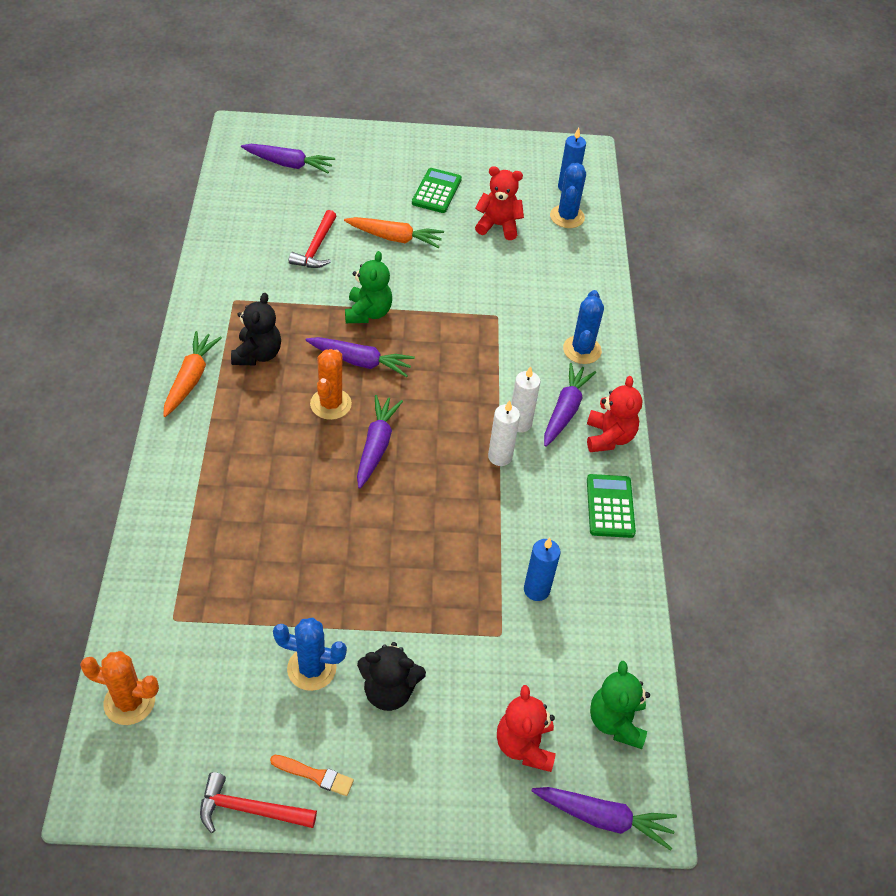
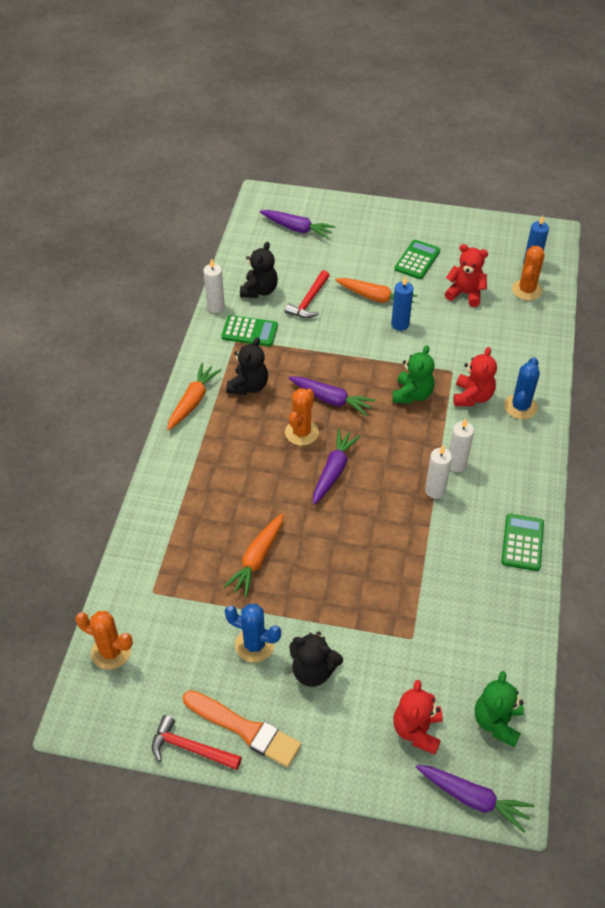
camera: 15 degrees right, 0 degrees up
orange brush [270,755,354,796] -> orange brush [183,690,301,767], size x1.89
green teddy bear [345,251,392,323] -> green teddy bear moved to [392,345,435,404]
blue candle [524,538,561,601] -> blue candle moved to [391,276,413,331]
purple carrot [544,363,596,447] -> none
blue cactus [550,163,586,228] -> orange cactus [512,246,544,300]
red teddy bear [587,376,642,452] -> red teddy bear moved to [454,347,497,406]
none -> white candle [203,258,225,313]
none -> green calculator [221,315,278,346]
none -> orange carrot [223,513,283,597]
none -> black teddy bear [240,241,278,298]

